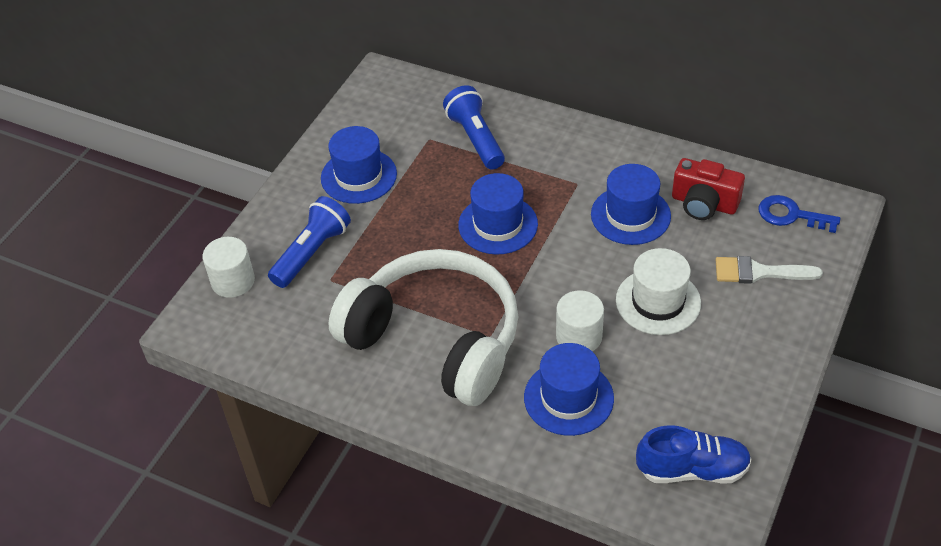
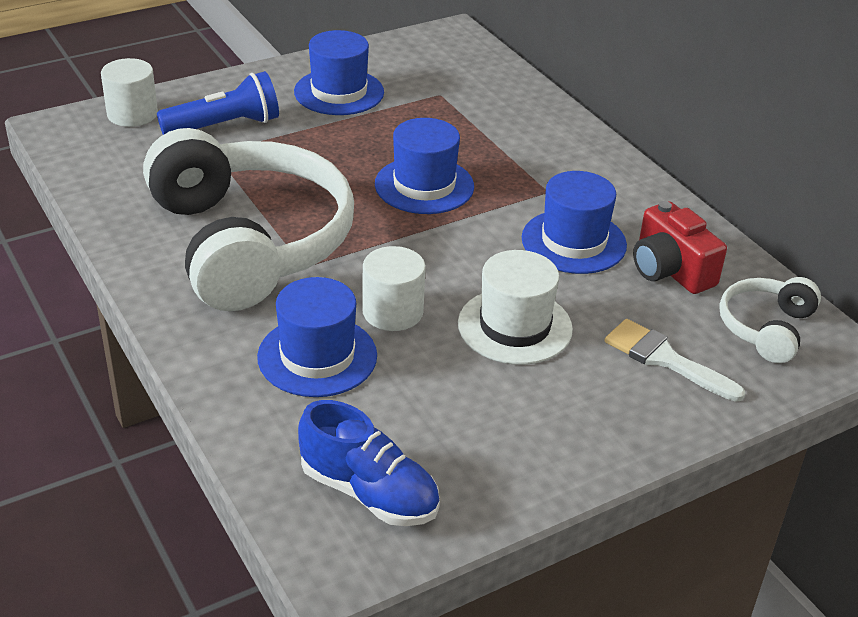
camera: 30 degrees right, 10 degrees down
blue flashlight [443,85,505,170] -> none
blue key [758,195,840,233] -> white headphones [719,277,821,363]

